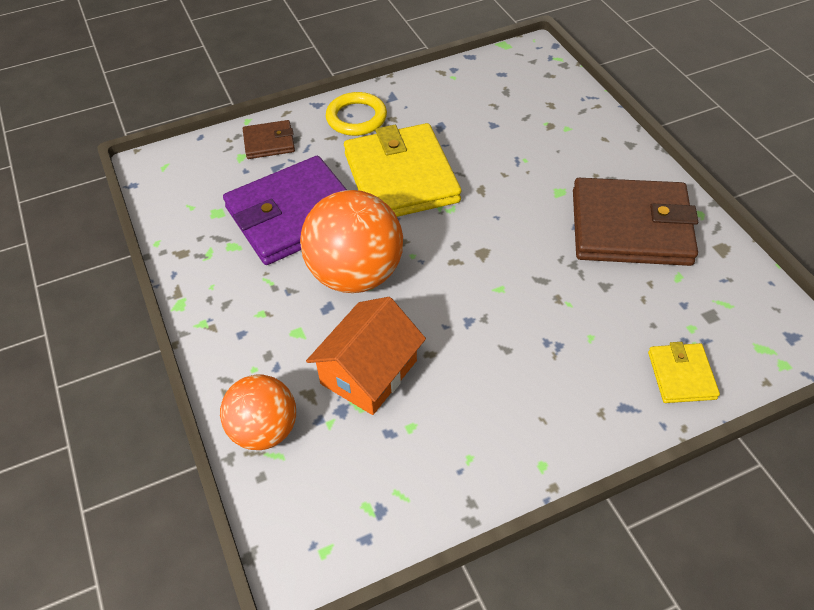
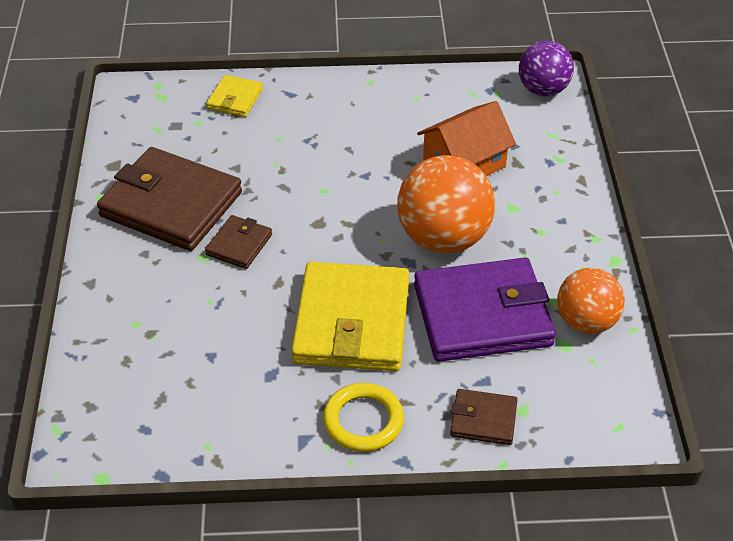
camera: 160 degrees left, 5 degrees down
orange ball [220,375,296,450] -> orange ball moved to [557,268,625,334]
none -> brown wallet [205,215,272,269]
none -> purple ball [519,41,574,96]

